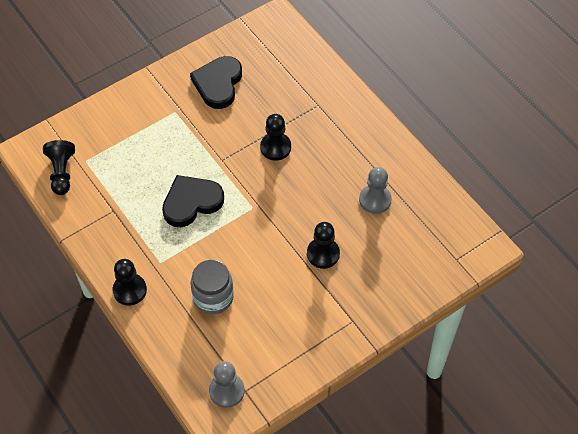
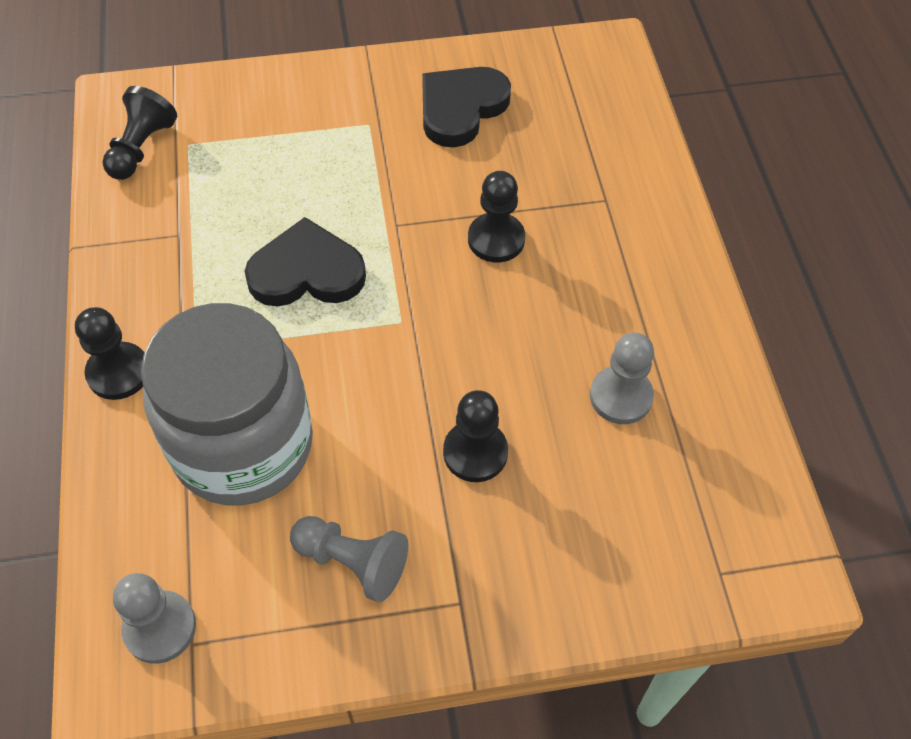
camera: 25 degrees right, 0 degrees up
grey jar [191,260,234,314] -> grey jar [141,303,313,506], size x1.81
none -> grey pawn [290,516,408,602]

